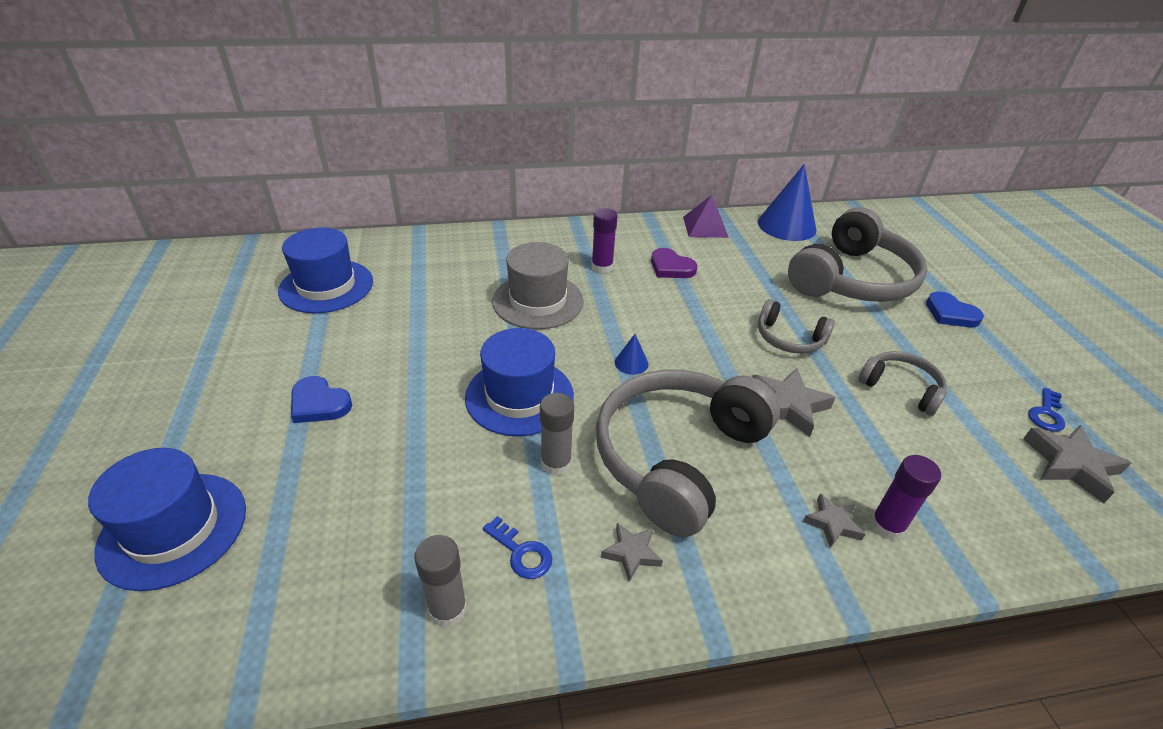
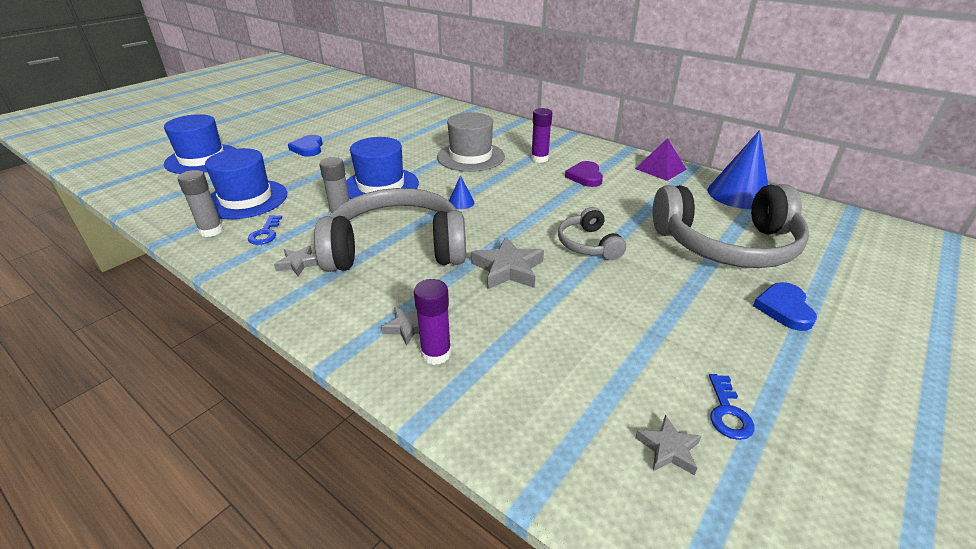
camera: 50 degrees right, 5 degrees down
blue hat [278,228,373,313] -> blue hat moved to [205,148,287,219]
grey headphones [859,351,947,416] -> none
grey star [1023,425,1131,503] -> grey star [635,415,701,475], size x0.59
blue key [1028,388,1065,432] -> blue key turned 75 degrees counterclockwise [709,374,754,440]

